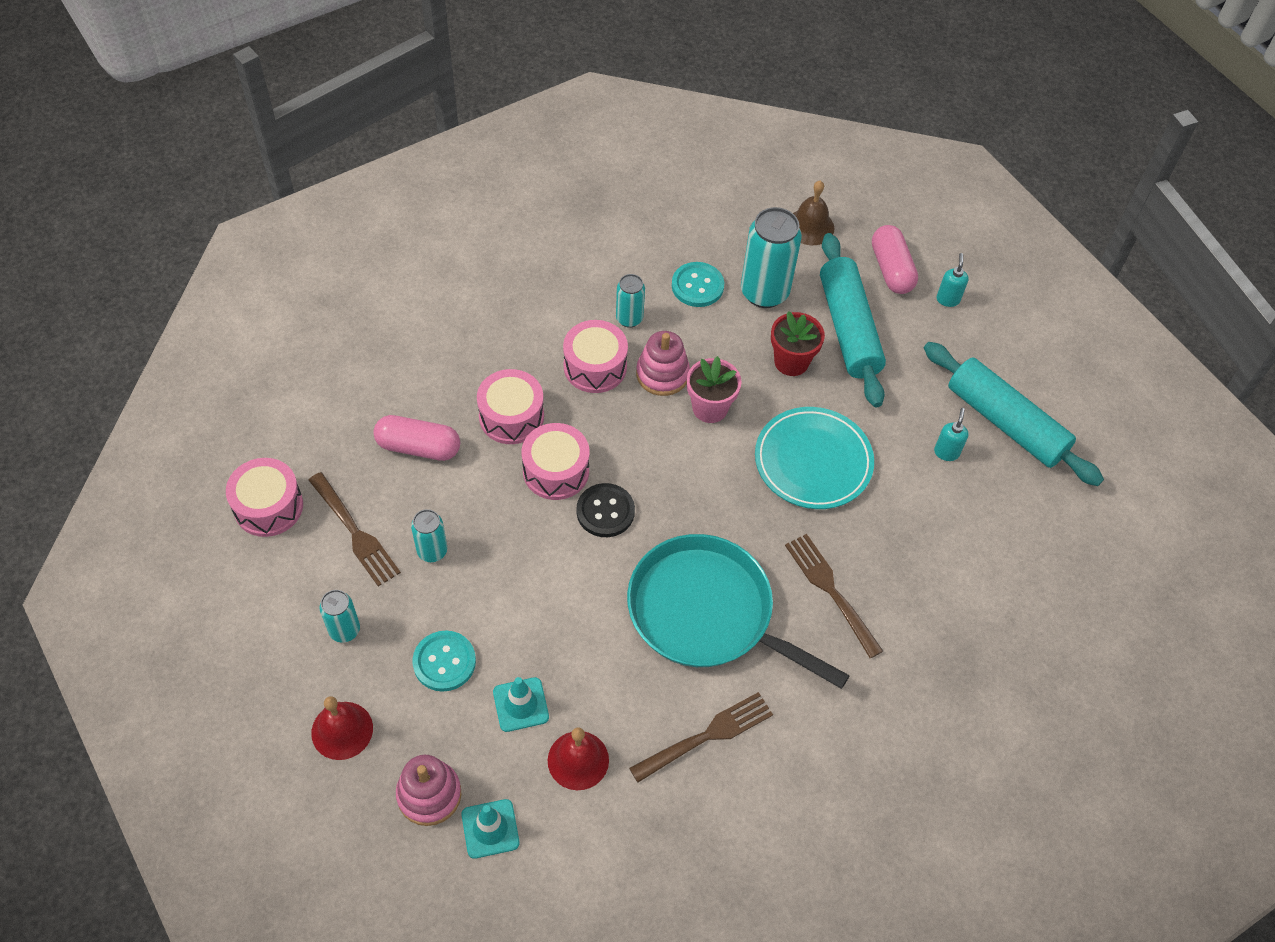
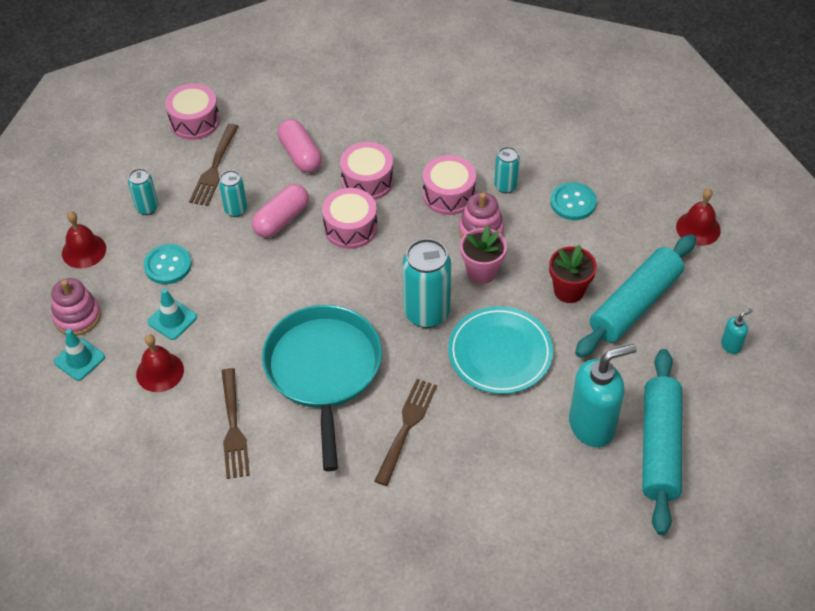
camera: 55 degrees right, 5 degrees down
black button [577,483,635,537] -> none
brown fork [629,692,773,783] -> brown fork turned 60 degrees clockwise [222,368,250,479]
turquoise can [741,207,802,308] -> turquoise can moved to [402,239,451,328]
brown bell [793,181,834,245] -> red bell [676,188,721,246]
pink capsule [872,225,918,294] -> pink capsule moved to [252,184,309,238]
turquoise soap dispenser [934,408,969,461] -> turquoise soap dispenser [569,344,637,447], size x2.27

